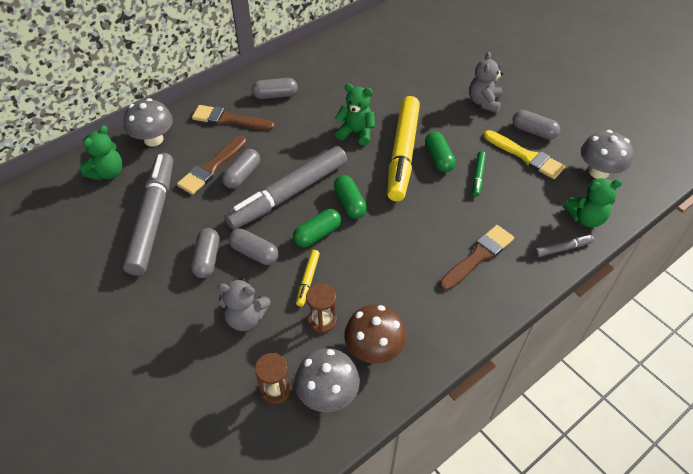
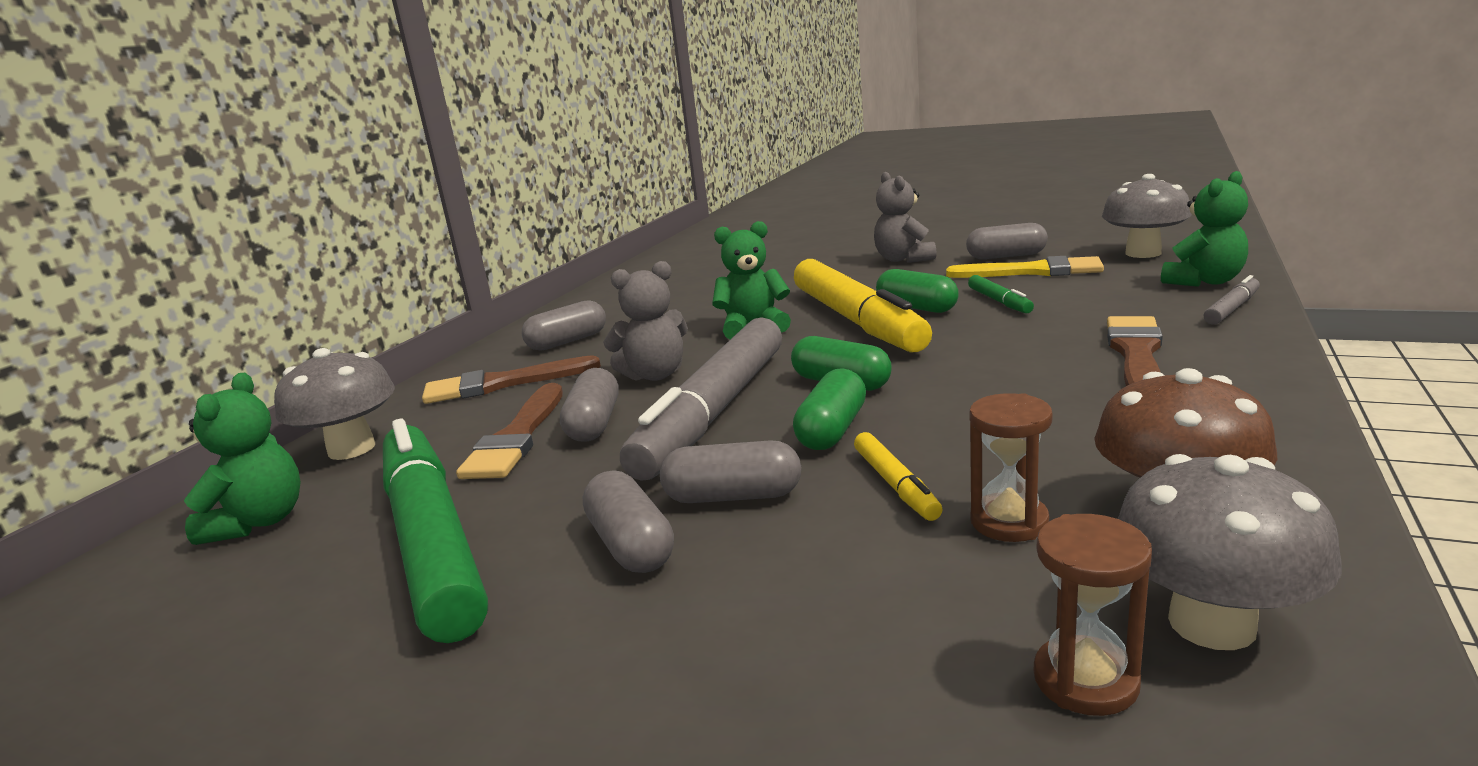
camera: 25 degrees left, 30 degrees down
grey marker [123,153,173,276] -> green marker [383,419,488,643]
grey teddy bear [218,278,271,331] -> grey teddy bear moved to [603,261,688,381]

